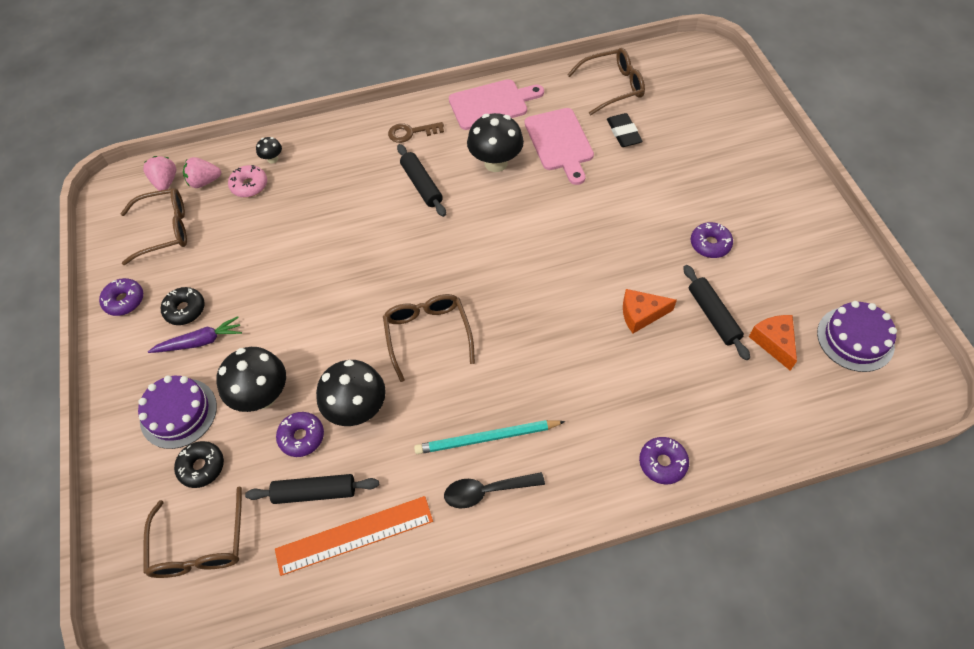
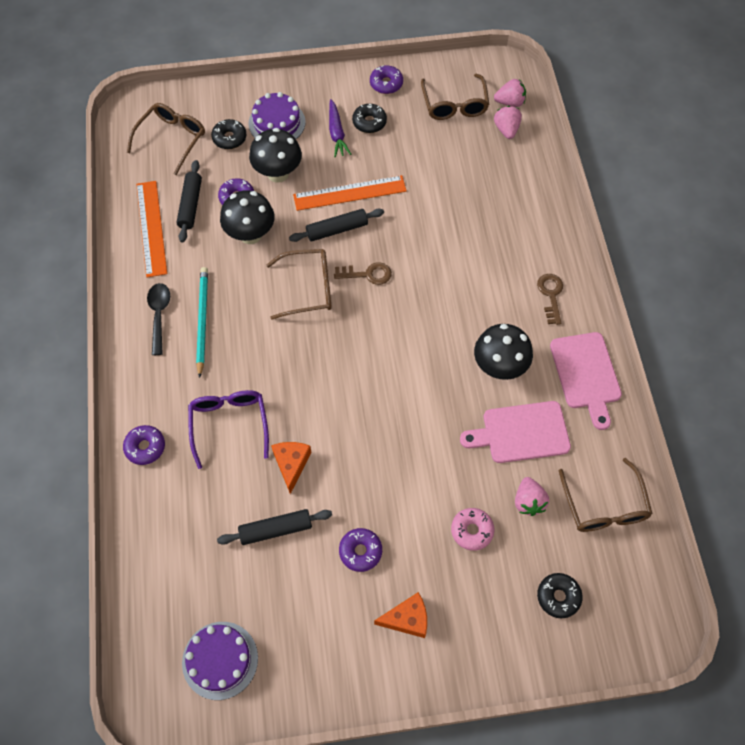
camera: 95 degrees right, 5 degrees up
brown glasses [143,486,242,578] -> brown glasses turned 120 degrees clockwise [127,103,205,175]
pink donut [228,165,267,197] -> pink donut moved to [451,508,495,551]
black mushroom [256,137,282,164] -> none
black rolling pin [397,144,446,217] -> black rolling pin moved to [289,209,384,242]
black eraser [607,113,643,147] -> pink strawberry [515,477,549,516]
orange cheese [749,315,797,371] -> orange cheese moved to [374,592,427,638]
none -> purple glasses [188,390,269,469]
none -> orange ruler [293,175,407,211]
none -> brown key [334,262,392,285]
none -> black donut [537,573,583,618]

